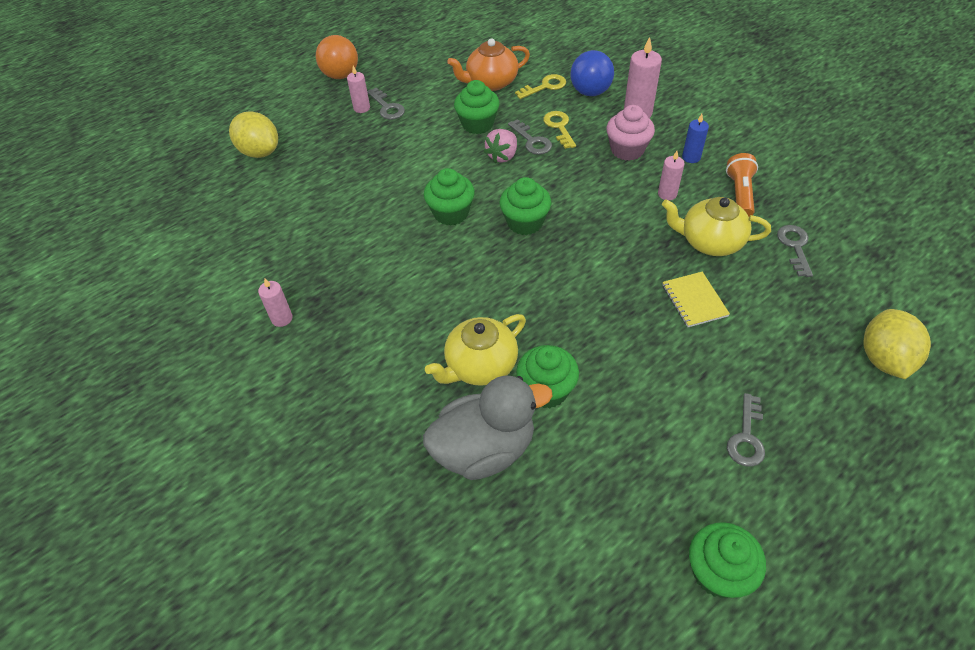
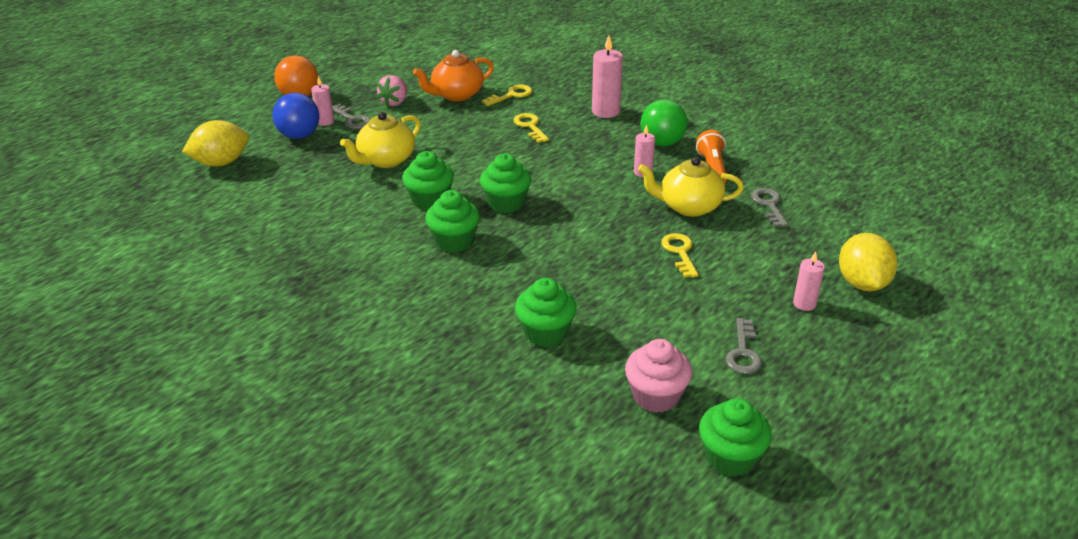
camera: 10 degrees left, 15 degrees down
yellow lemon [229,111,278,158] -> yellow lemon turned 60 degrees counterclockwise [182,120,249,166]
pink candle [258,278,293,327] -> pink candle moved to [793,251,825,311]
grey duck [423,376,553,480] -> none
yellow teapot [425,314,526,386] -> yellow teapot moved to [340,112,421,168]
green cupcake [454,80,500,134] -> green cupcake moved to [425,190,480,253]
pink strawberry [484,129,517,163] -> pink strawberry moved to [377,75,407,106]
grey key [508,119,552,155] -> none
blue ball [570,50,614,96] -> blue ball moved to [272,93,319,139]
pink cupcake [607,105,655,161] -> pink cupcake moved to [625,339,692,413]
yellow notebook [662,272,730,327] -> yellow key [661,233,699,278]
blue candle [682,114,709,163] -> green ball [641,99,688,147]

